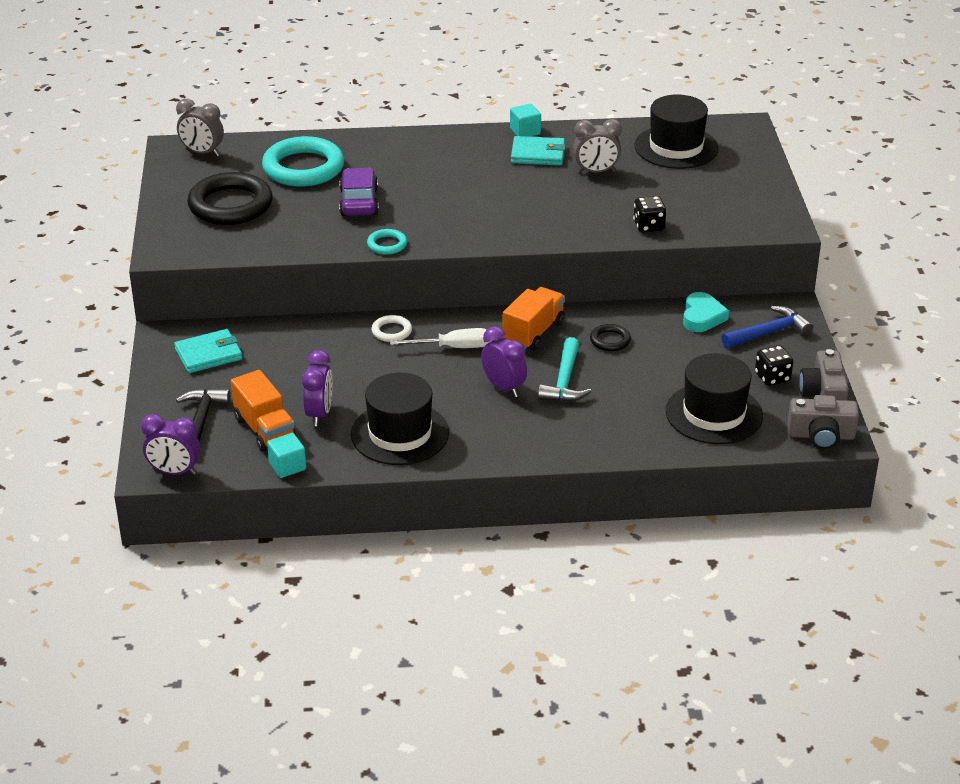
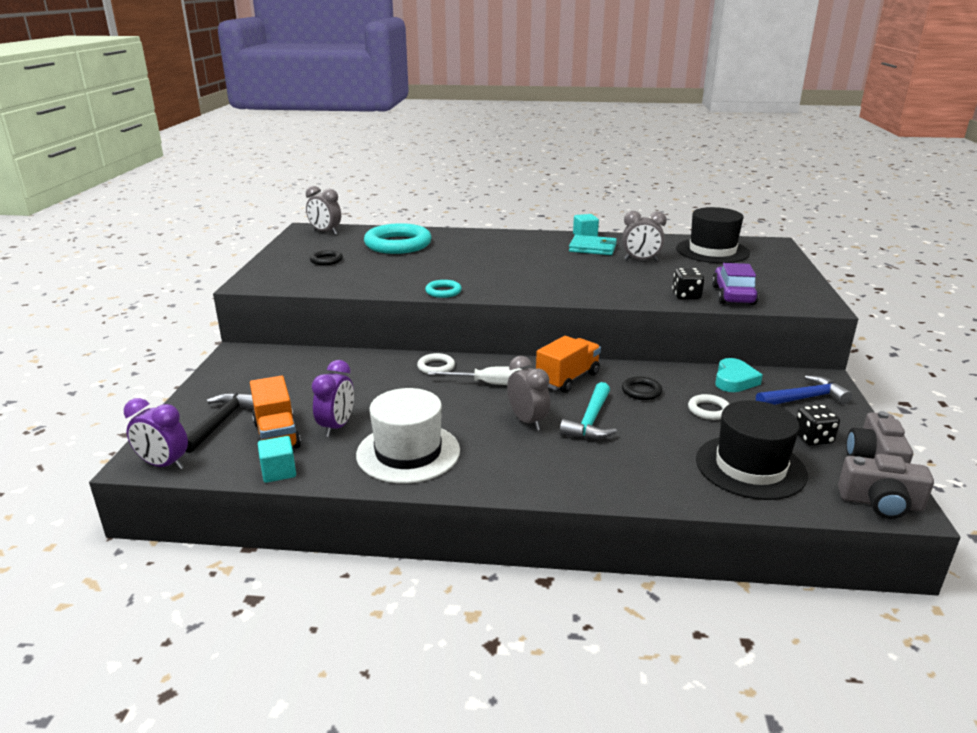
camera: 10 degrees right, 10 degrees down
turquoise wallet [174,329,242,373] -> none
black ring [187,172,273,225] -> black ring [309,250,343,265], size x0.46
purple car [339,168,379,216] -> purple car moved to [712,263,759,305]
black hat [351,373,449,465] -> white hat [356,388,460,484]
purple clock [481,326,527,397] -> grey clock [507,356,550,431]
none -> white ring [688,394,729,420]

